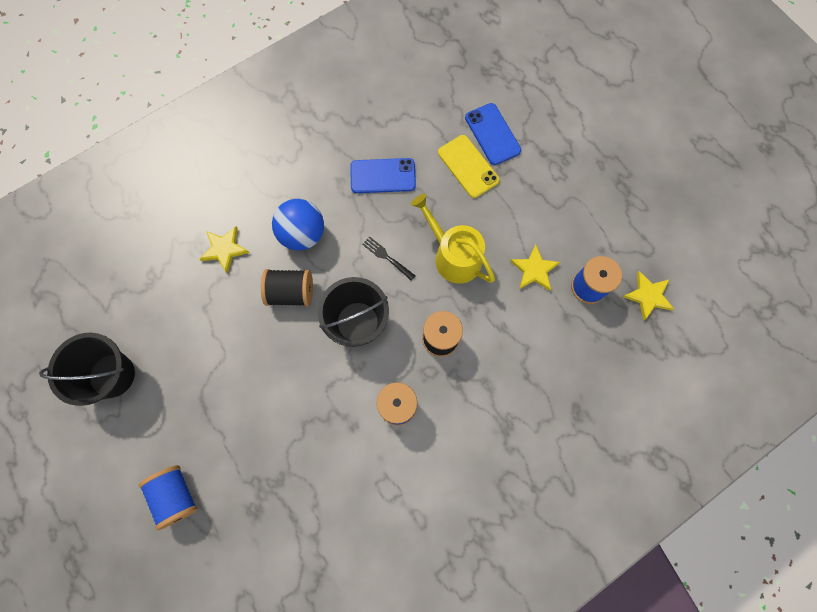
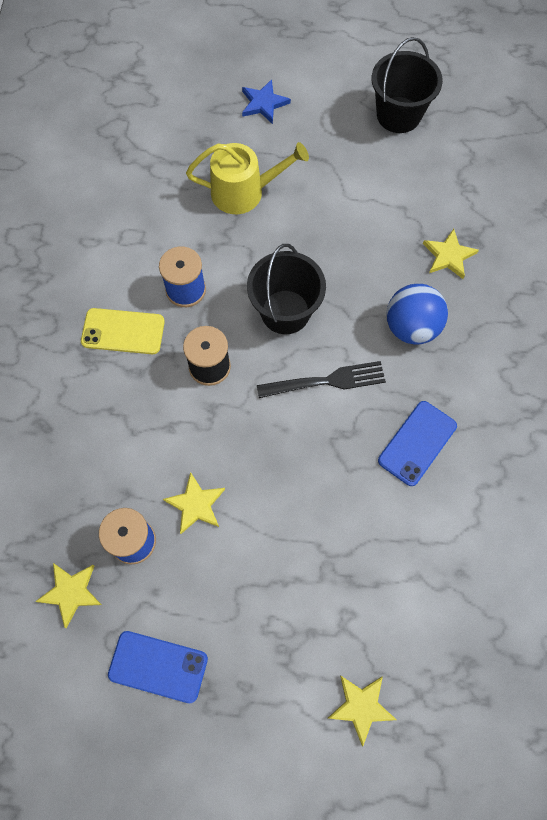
camera: 130 degrees right, 5 degrees down
blue spool [139,465,198,530] -> blue star [242,79,291,124]
black spool [261,269,313,306] -> none
black fork [362,236,416,281] -> black fork [257,361,386,398], size x1.69
yellow watering can [411,194,495,283] -> yellow watering can moved to [186,142,309,214]
yellow phone [438,135,500,198] -> yellow phone moved to [81,308,165,354]
blue phone [465,103,521,165] -> blue phone moved to [108,631,208,703]
none -> yellow star [328,675,397,746]

